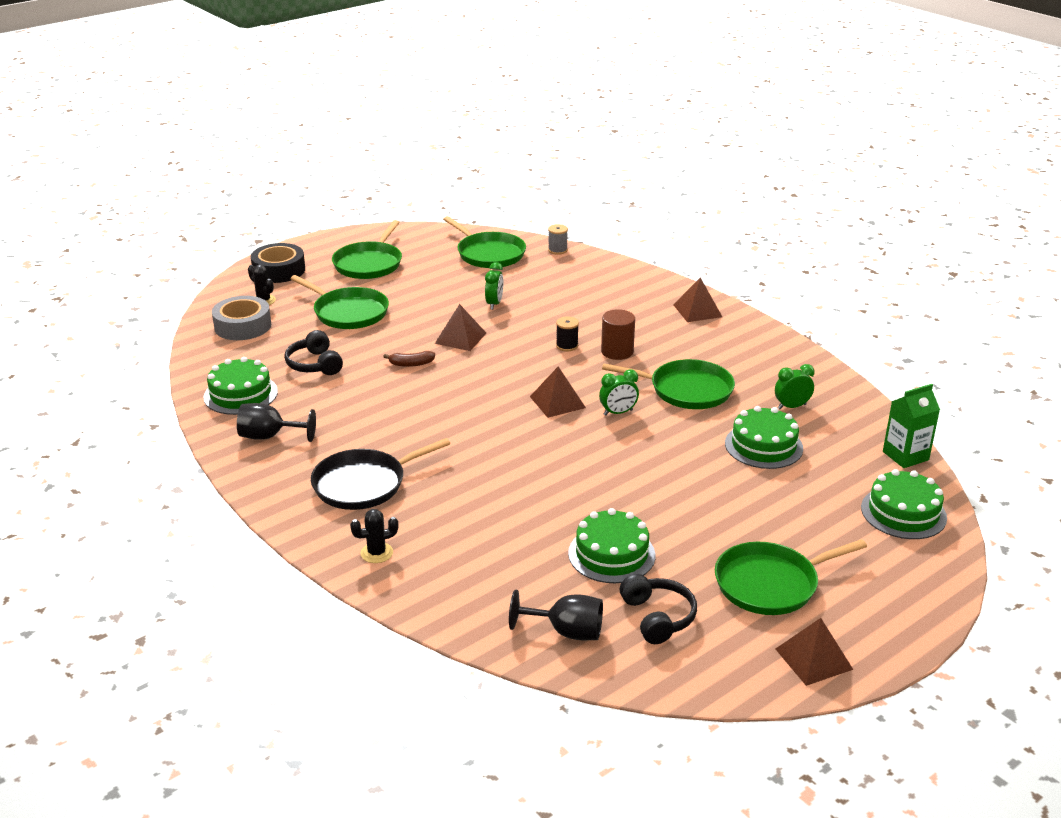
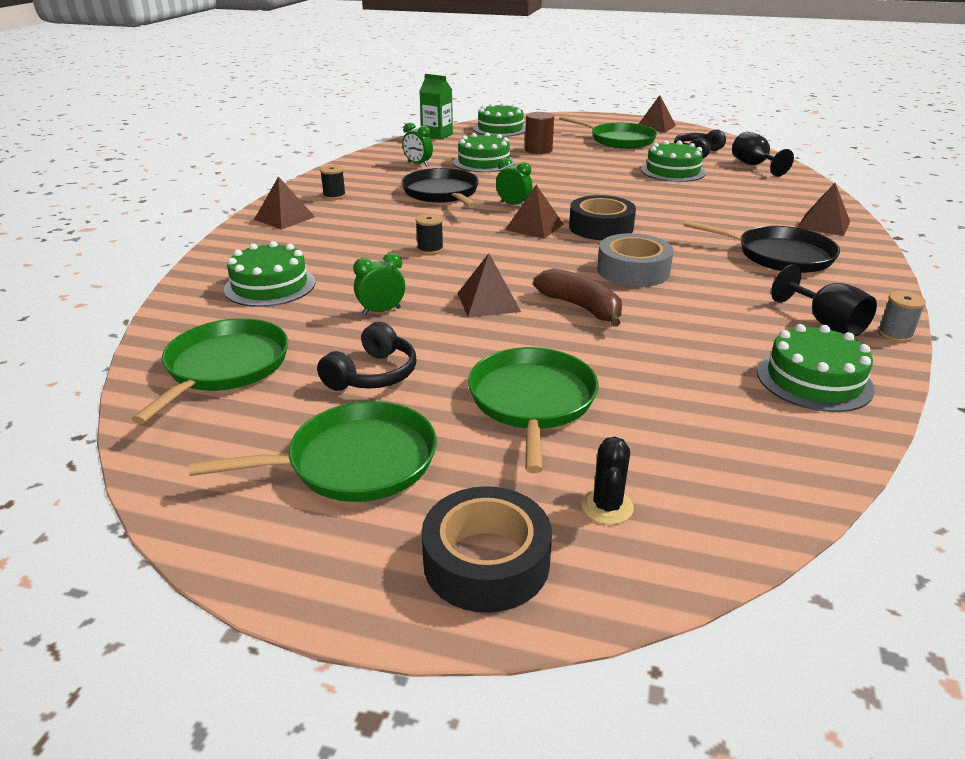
camera: 125 degrees left, 0 degrees up
grey tape [212,296,271,340] -> grey tape moved to [597,233,674,287]
black headphones [284,330,343,375] -> black headphones moved to [317,322,417,391]
black cactus [350,509,398,563] -> brown pyramid [797,183,850,236]
brown banana [383,351,435,367] -> brown banana [533,269,622,327], size x1.69
grey spool [548,224,568,255] -> grey spool moved to [878,291,926,342]
brown cylinder [601,309,635,360] -> brown cylinder moved to [525,112,554,154]
green pan [602,359,735,409] -> black pan [401,168,479,208]
none -> green cake [224,241,315,307]
none -> black spool [320,165,346,200]
none -> black tape [569,195,636,240]

